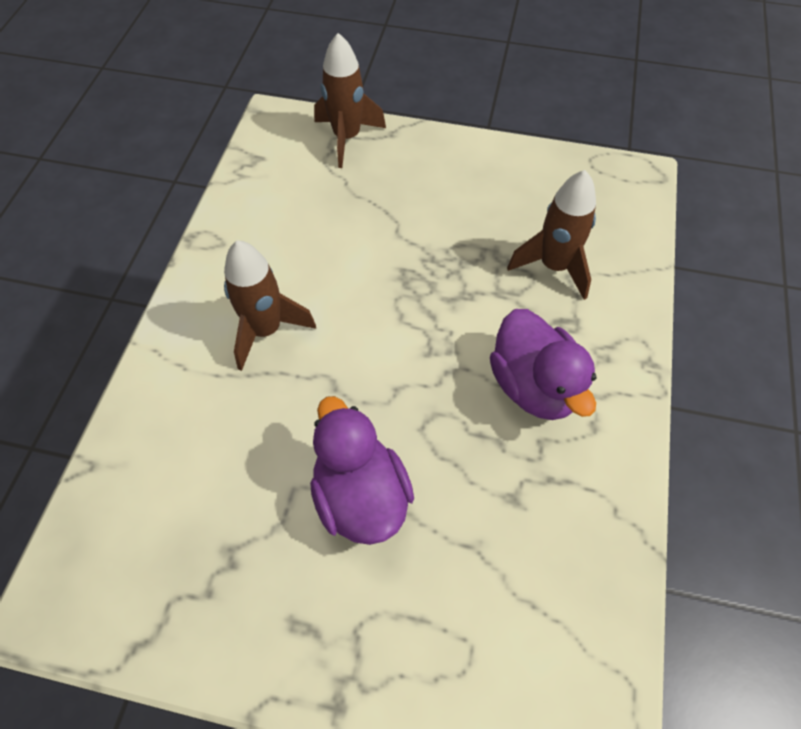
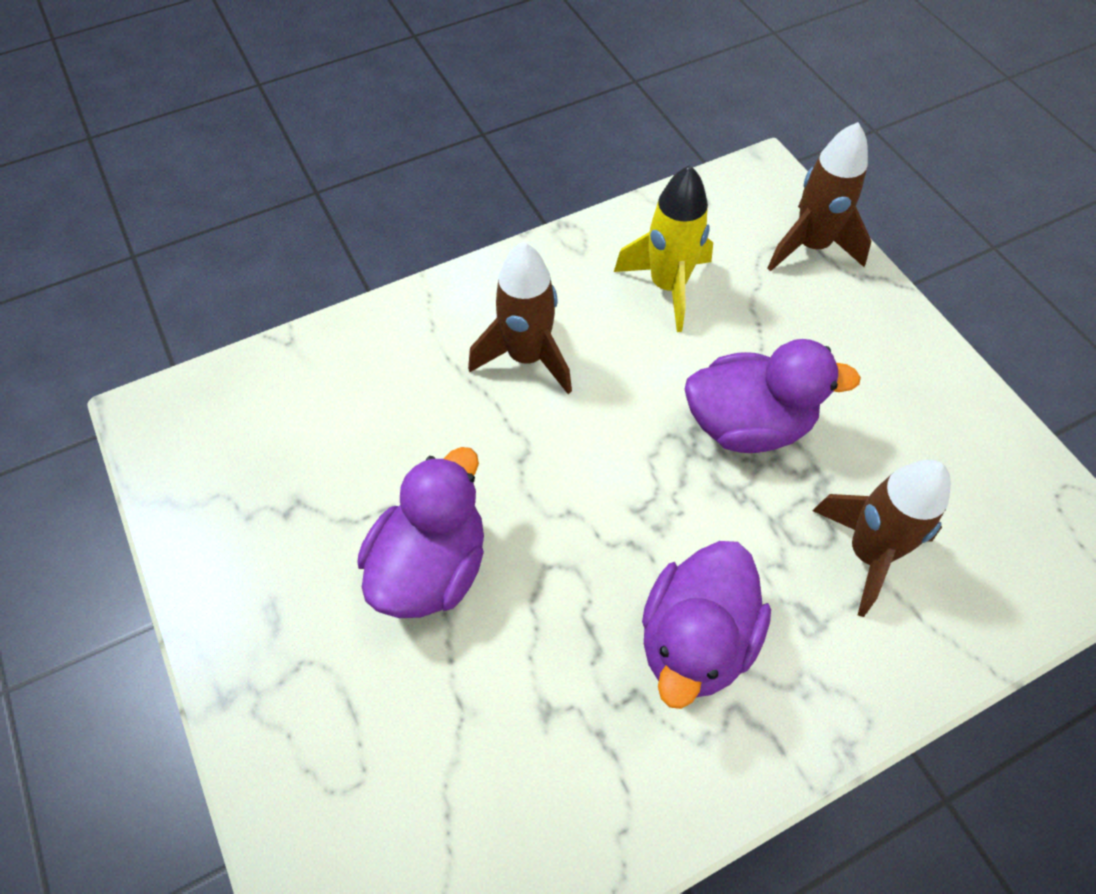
camera: 50 degrees right, 0 degrees up
none -> yellow rocket [614,165,713,332]
none -> purple duck [685,339,861,453]

